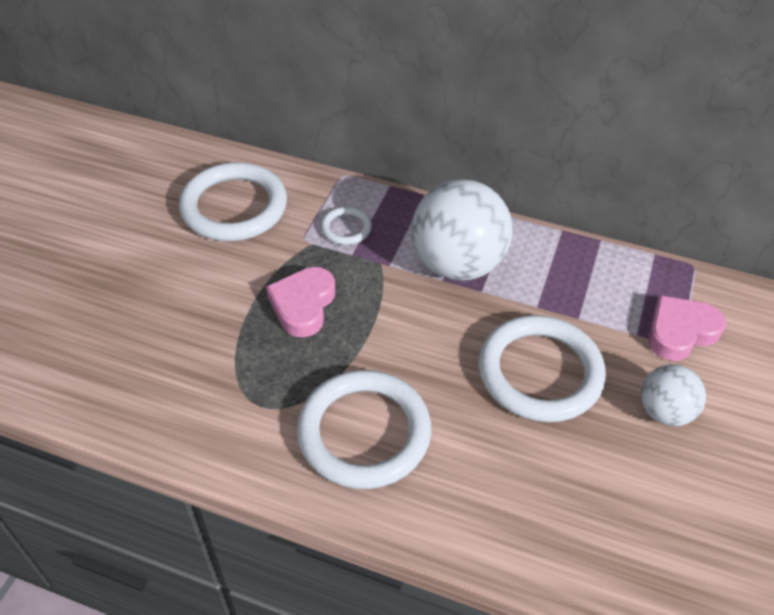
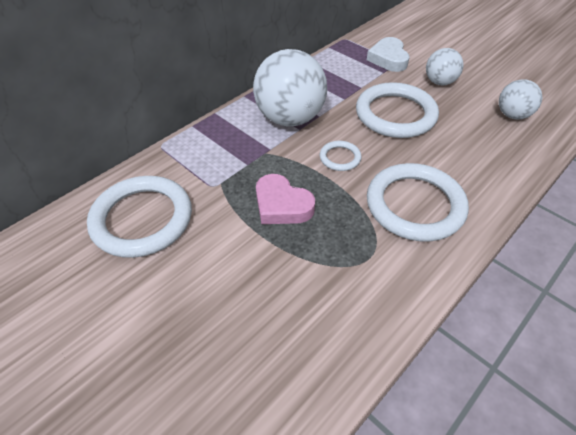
camera: 65 degrees left, 0 degrees up
white ring [321,207,372,245] -> white ring moved to [320,141,362,171]
pink heart [648,295,726,361] -> white heart [367,37,410,72]
none -> white ball [499,79,542,119]

